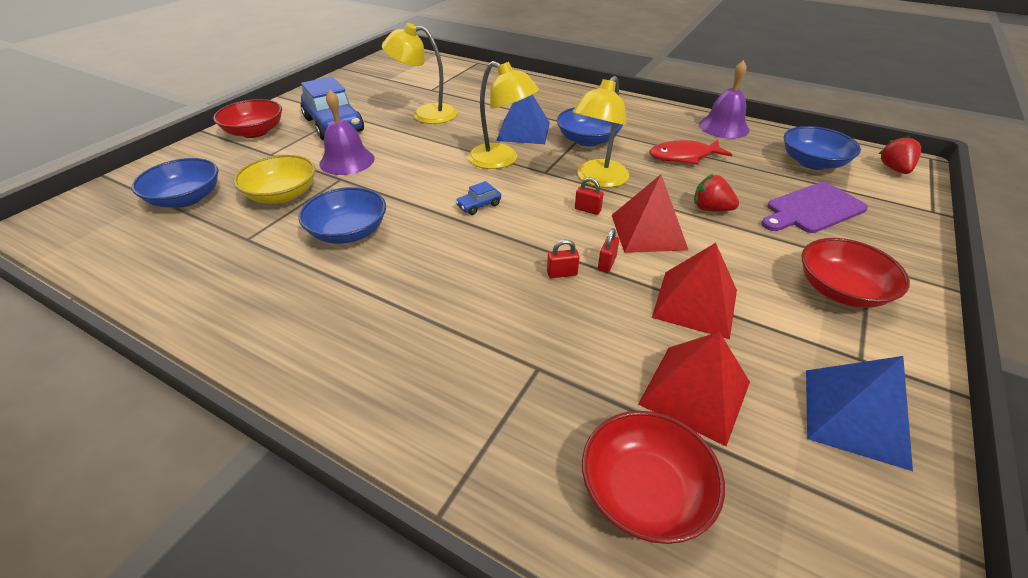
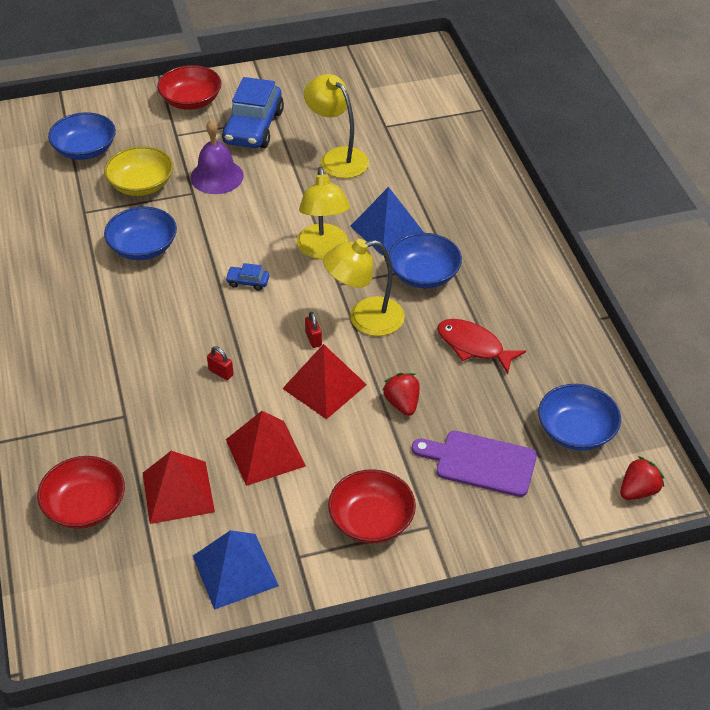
camera: 45 degrees right, 5 degrees up
red padlock [598,228,619,273] -> none
purple bell [699,60,749,139] -> none

